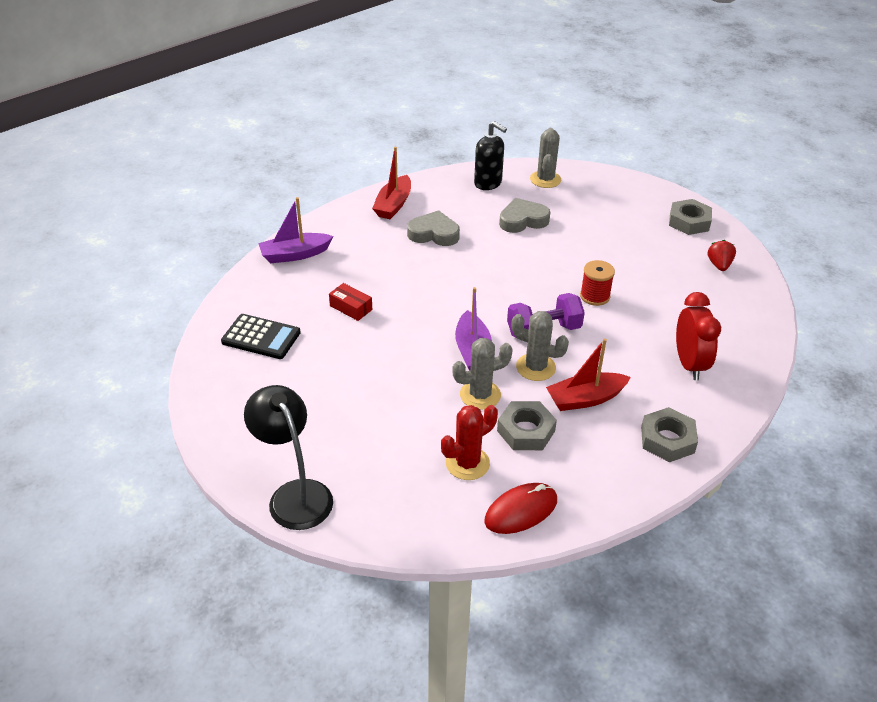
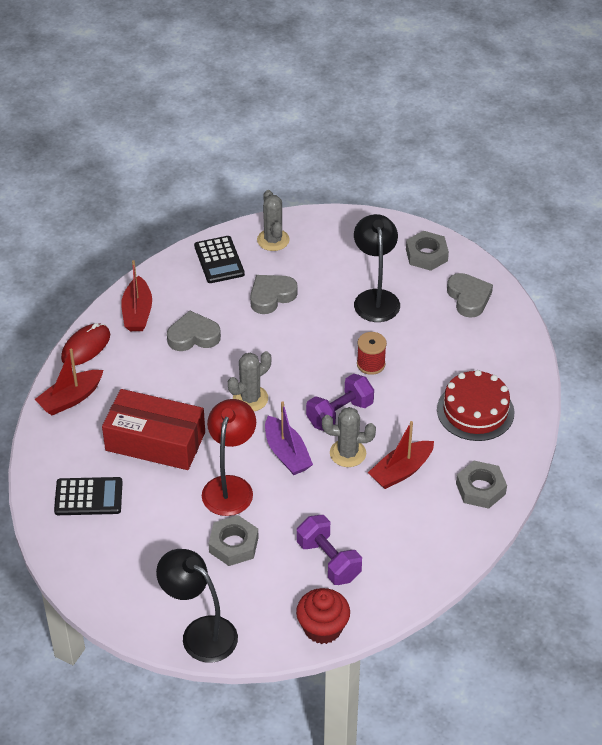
camera: 20 degrees left, 5 degrees up
purple boat [258,197,333,263] -> red boat [35,348,103,415]
red box [329,283,372,321] -> red box [102,389,205,470], size x2.40
red cactus [441,405,498,480] -> purple dumbbell [297,515,362,585]
grey cactus [452,338,513,410] -> grey cactus moved to [228,351,271,411]
black soap dispenser [474,121,507,190] -> black calculator [194,236,245,283]
red mouse [484,483,557,534] -> red mouse moved to [61,323,110,366]
grey nut [497,401,557,450] -> grey nut moved to [208,515,259,566]
red clock [676,292,721,380] -> red cake [437,370,515,441]
red strawberry [708,240,736,271] -> grey heart [447,273,493,318]
none -> red lamp [202,399,256,516]
none -> red cupcake [296,588,350,644]
none -> black lamp [354,214,400,322]

